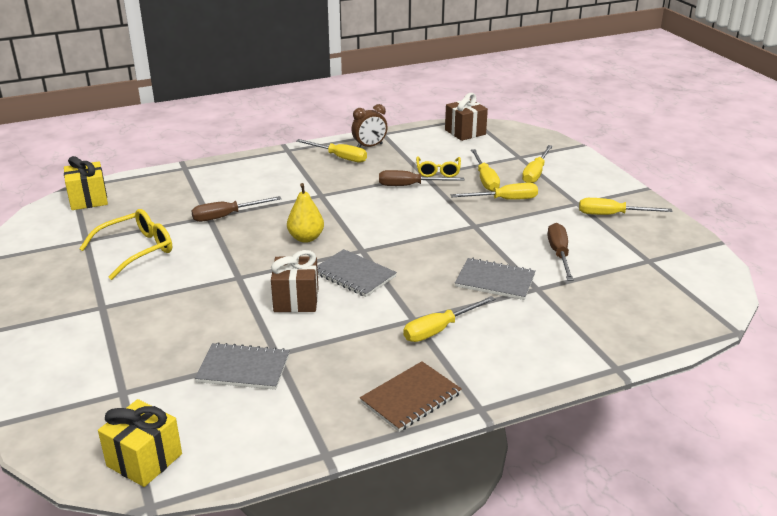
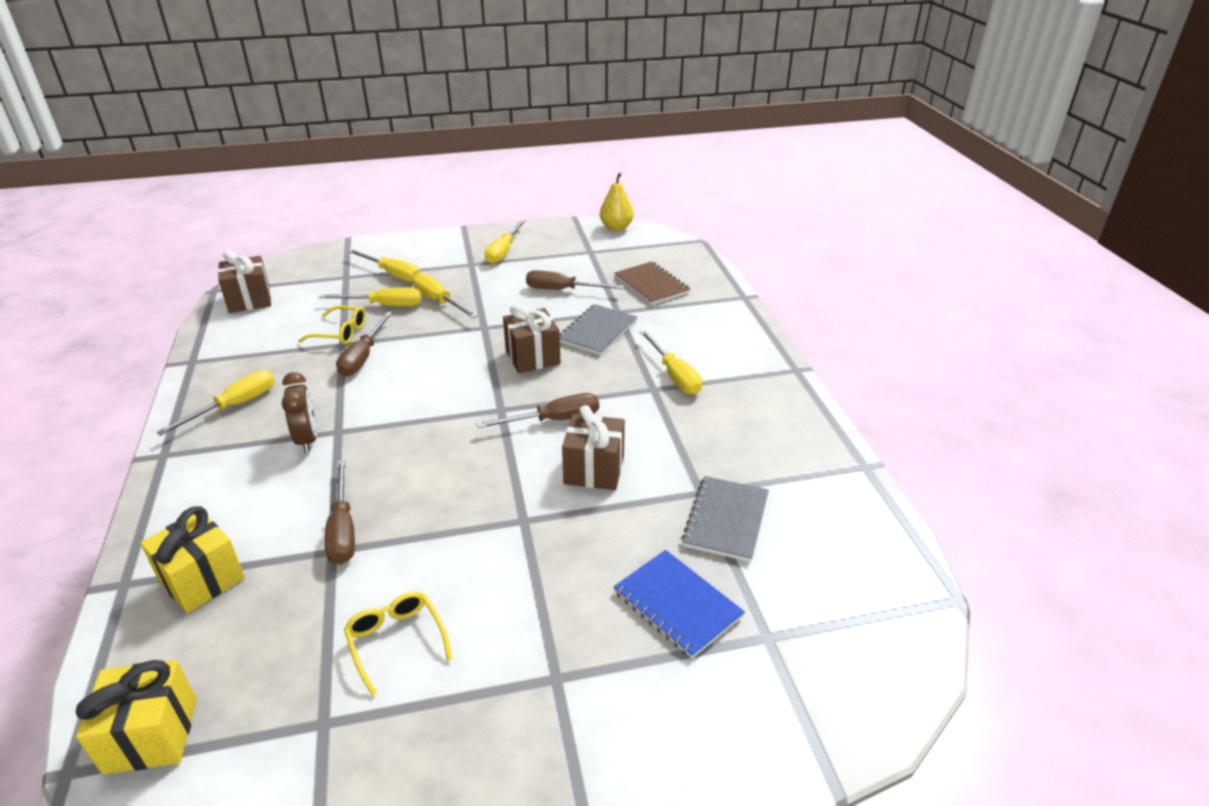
camera: 80 degrees left, 5 degrees up
yellow glasses [79,209,172,280] -> yellow glasses [344,591,452,696], size x0.66
yellow gift [98,399,182,487] -> yellow gift moved to [140,506,245,613]
yellow pear [287,183,324,243] -> yellow pear moved to [600,173,634,231]
grey notebook [317,249,397,297] -> brown screwdriver [476,393,599,428]
brown clock [351,104,388,148] -> brown clock moved to [282,372,317,453]
brown notebook [360,361,462,432] -> brown notebook moved to [615,261,690,305]
yellow screwdriver [450,183,538,200] -> yellow screwdriver turned 45 degrees counterclockwise [413,273,478,318]
none -> brown gift [503,304,561,373]
none -> blue notebook [614,550,745,659]

